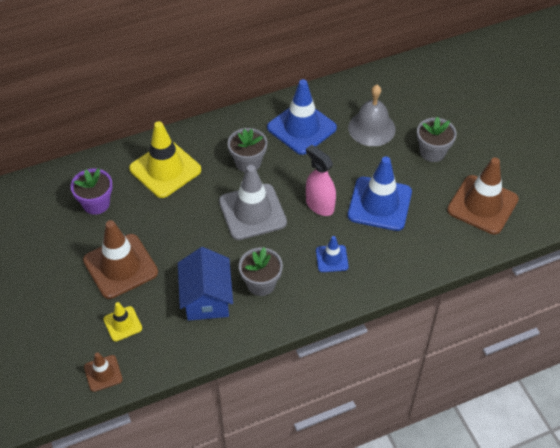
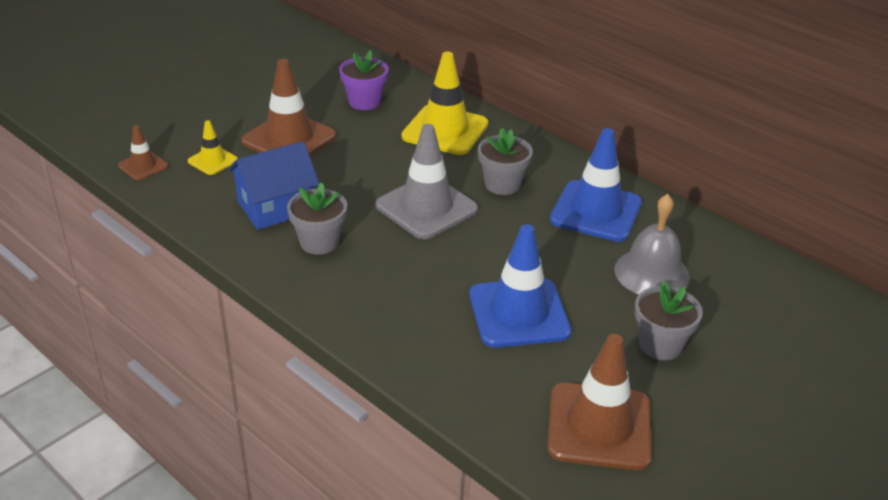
camera: 65 degrees right, 15 degrees down
pink spray bottle [306,145,336,216] -> none
blue traffic cone [316,236,349,272] -> none

